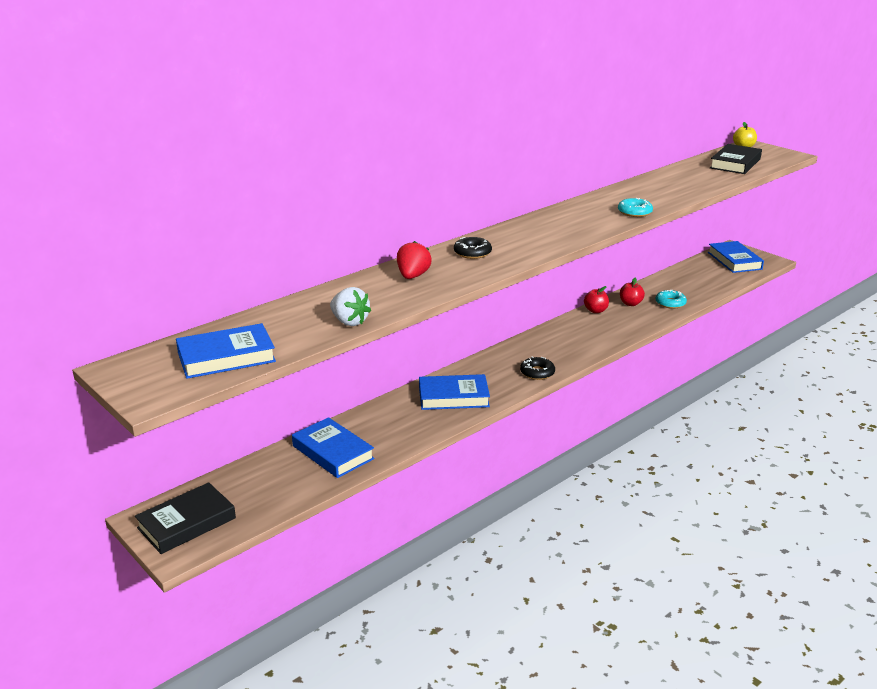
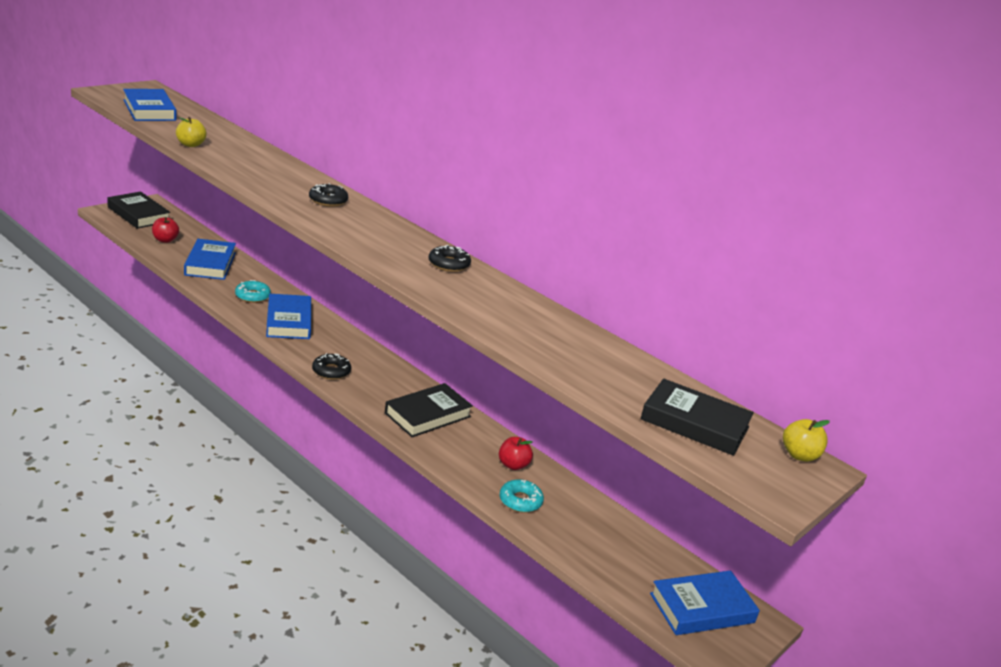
camera: 80 degrees right, 0 degrees up
blue book [292,417,374,478] -> blue book turned 45 degrees counterclockwise [184,239,236,280]
white strawberry [330,287,371,326] -> yellow apple [176,117,207,147]
red strawberry [397,241,432,279] -> none
red apple [584,286,609,313] -> red apple moved to [152,217,179,243]
turquoise donut [618,198,653,217] -> turquoise donut moved to [235,280,271,303]
none -> black book [385,383,473,437]
none -> black donut [429,245,471,272]

